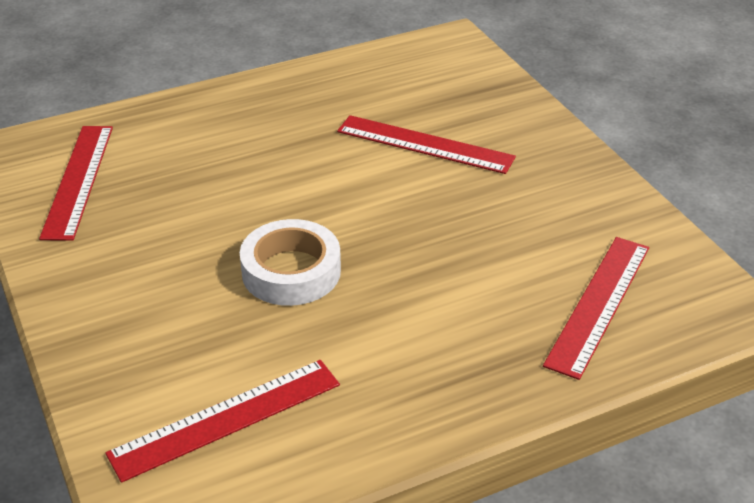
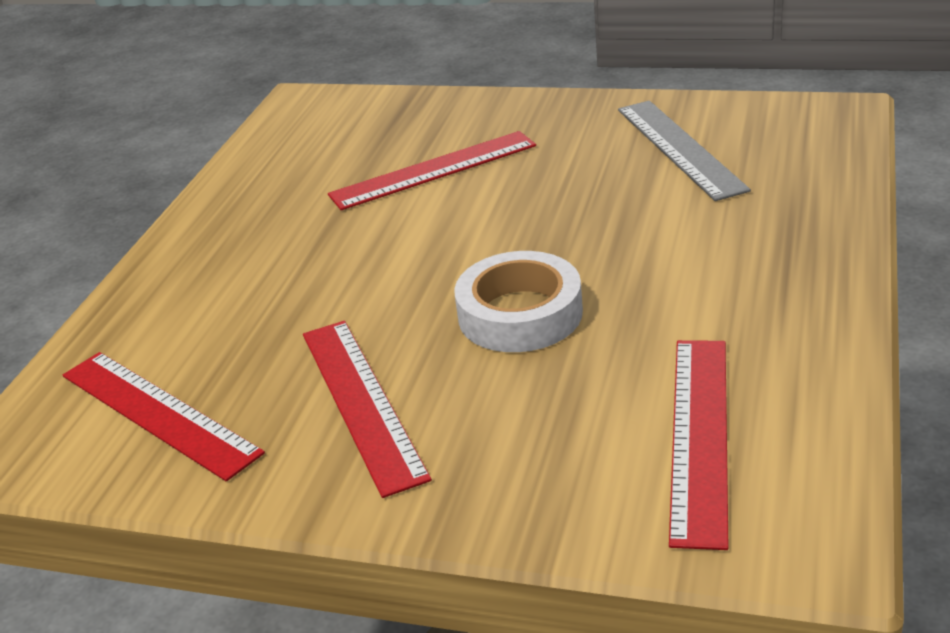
camera: 45 degrees left, 5 degrees down
red ruler [543,237,649,380] -> red ruler moved to [303,321,432,498]
none -> grey ruler [618,101,751,201]

